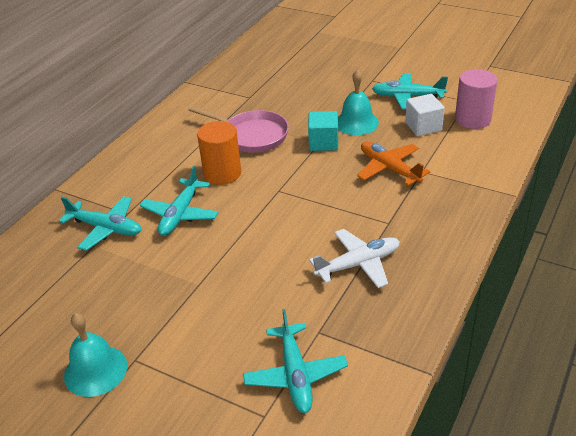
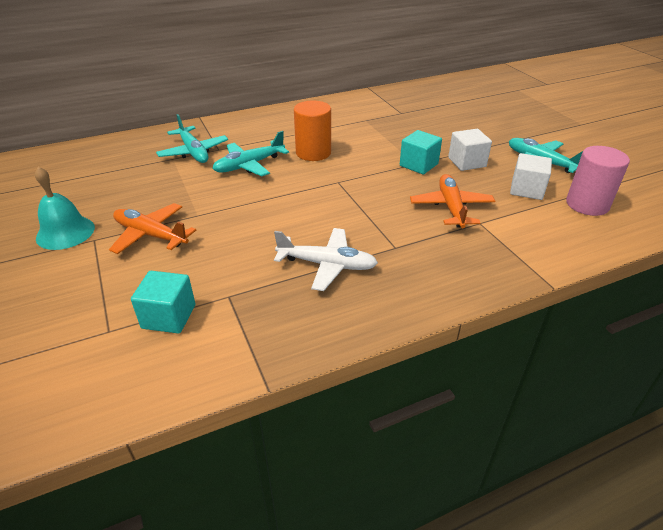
camera: 35 degrees right, 0 degrees up
pink pan [189,106,289,153] -> none
turquoise plane [243,309,348,413] -> turquoise cube [131,271,195,334]
turquoise bell [338,70,379,135] -> white cube [448,129,492,171]
none -> orange plane [109,203,196,254]

